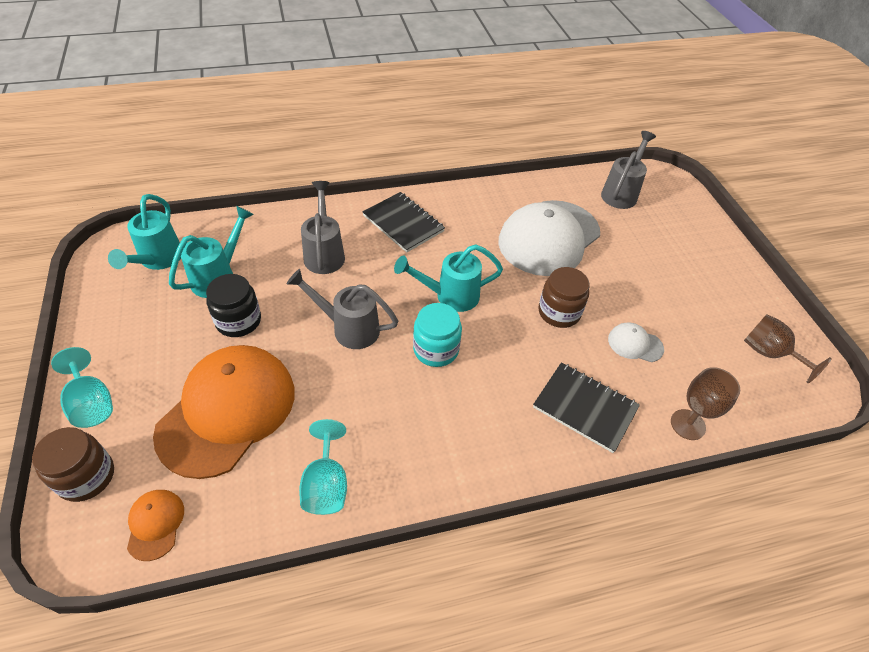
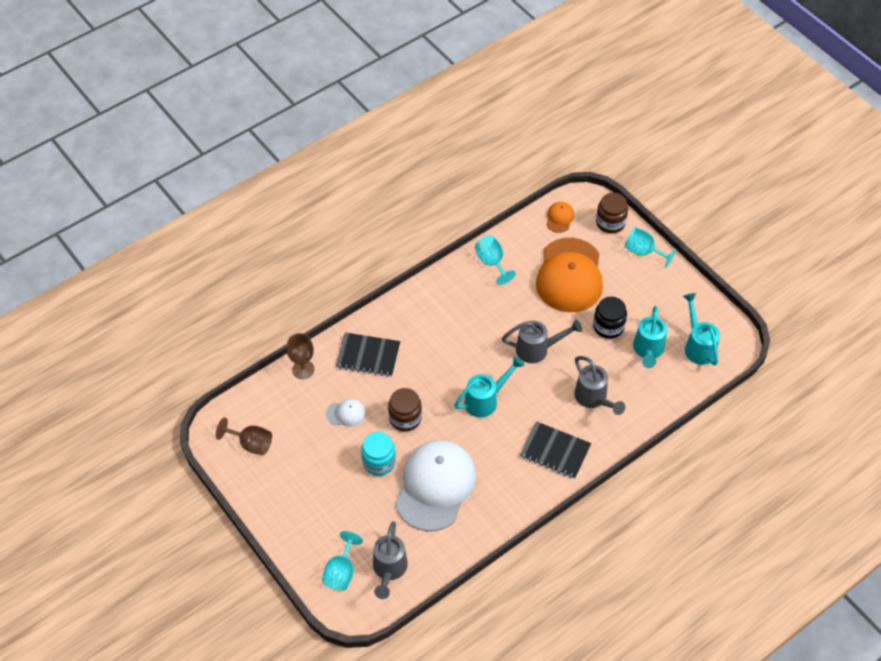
camera: 160 degrees right, 5 degrees up
orange cap [127,490,184,561] -> orange cap turned 135 degrees counterclockwise [546,202,574,233]
turquoise jar [413,303,462,367] -> turquoise jar moved to [361,432,396,476]
none -> turquoise goblet [322,531,363,591]

